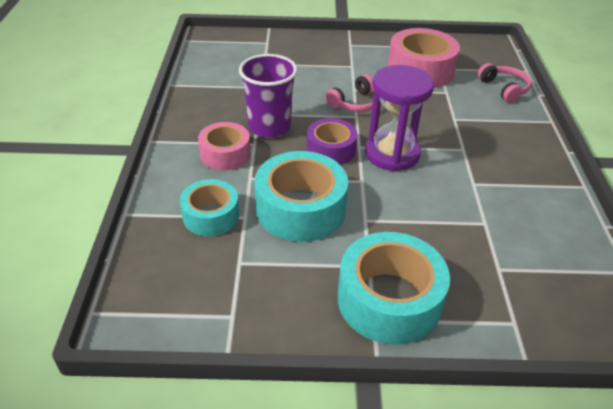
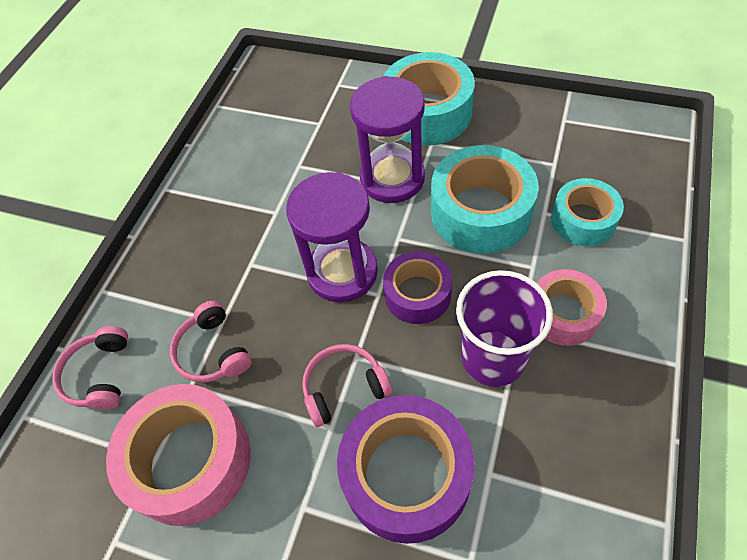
camera: 155 degrees left, 15 degrees up
none -> pink headphones [170,301,252,383]
none -> purple tape [337,395,475,544]
none -> purple hourglass [350,76,425,203]

